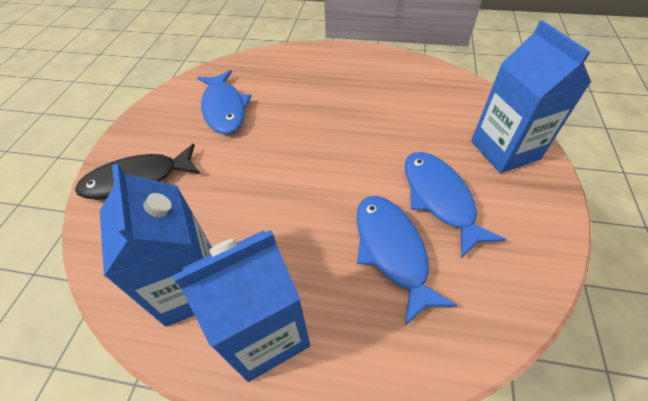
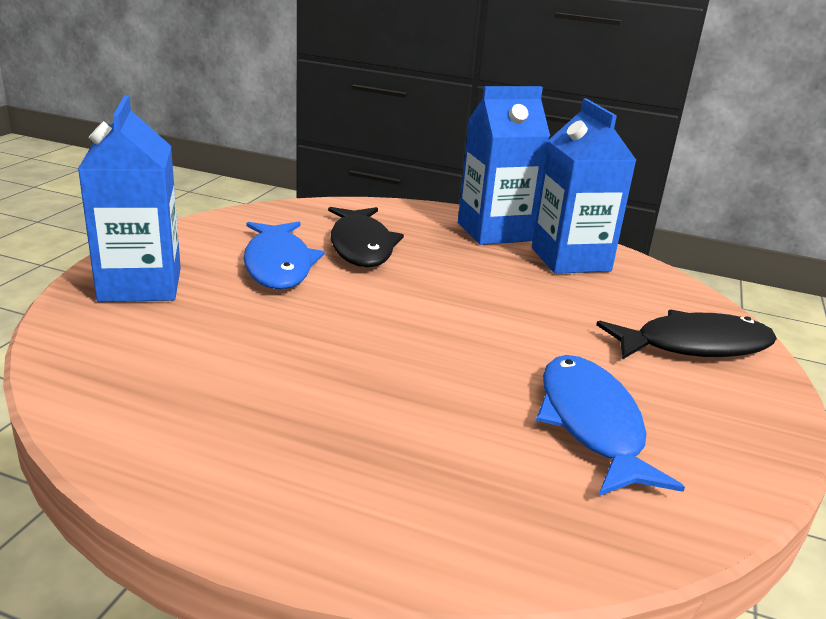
camera: 175 degrees left, 25 degrees down
blue fish [357,196,458,326] -> black fish [328,207,404,267]

